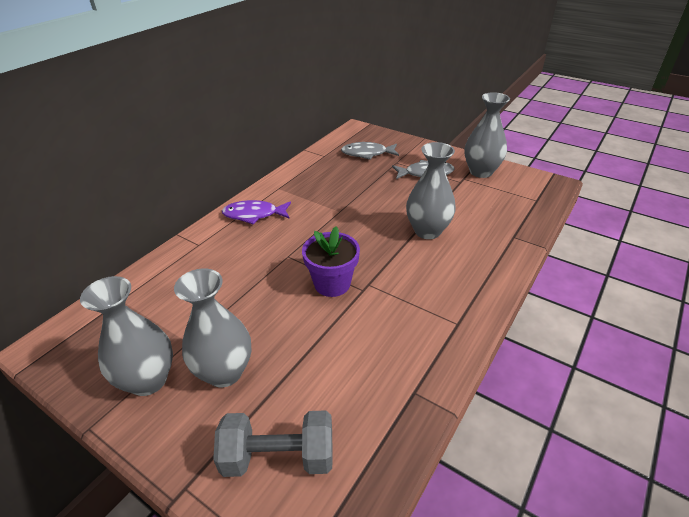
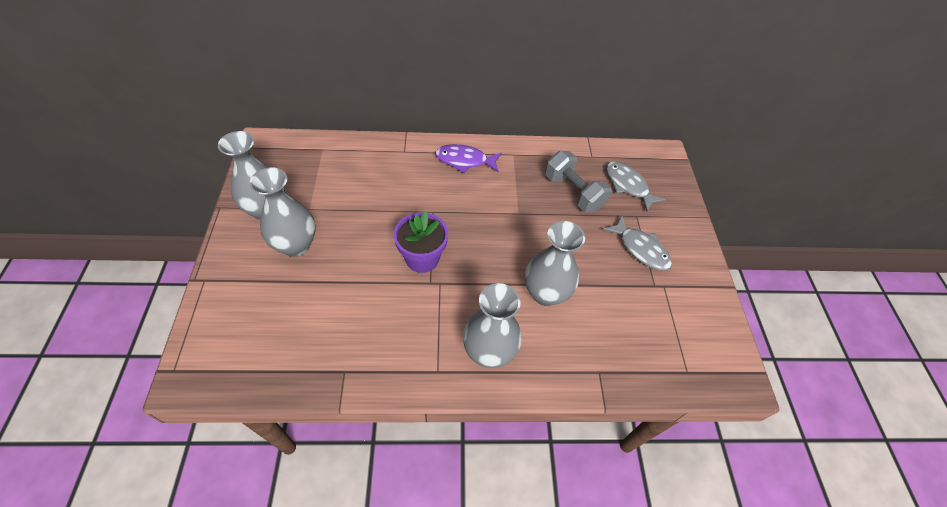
camera: 50 degrees right, 15 degrees up
grey dumbbell [213,410,333,477] -> grey dumbbell moved to [545,151,612,213]
purple fish [222,200,291,225] -> purple fish turned 45 degrees counterclockwise [435,144,502,173]
grey vase [464,92,510,178] -> grey vase moved to [463,283,522,368]

